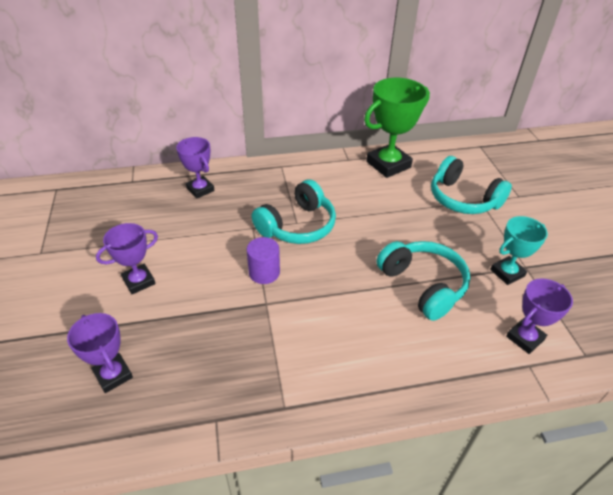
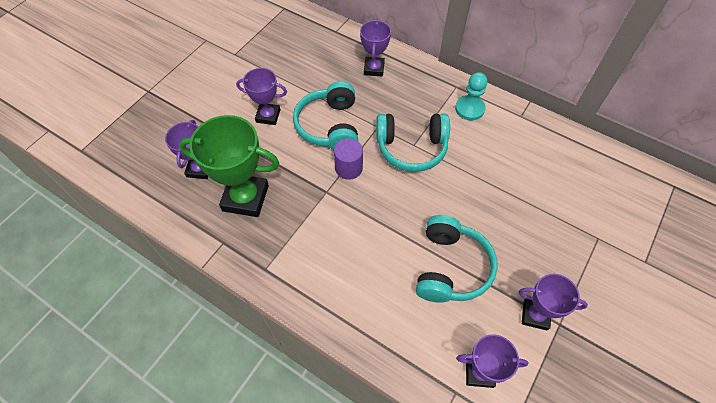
camera: 45 degrees right, 15 degrees up
green trophy [364,78,430,178] -> green trophy moved to [179,115,279,217]
turquoise headphones [431,156,512,214] -> turquoise headphones moved to [293,81,358,150]
turquoise trophy [490,216,548,285] -> purple trophy [519,274,588,331]
none -> turquoise pawn [455,72,487,121]

